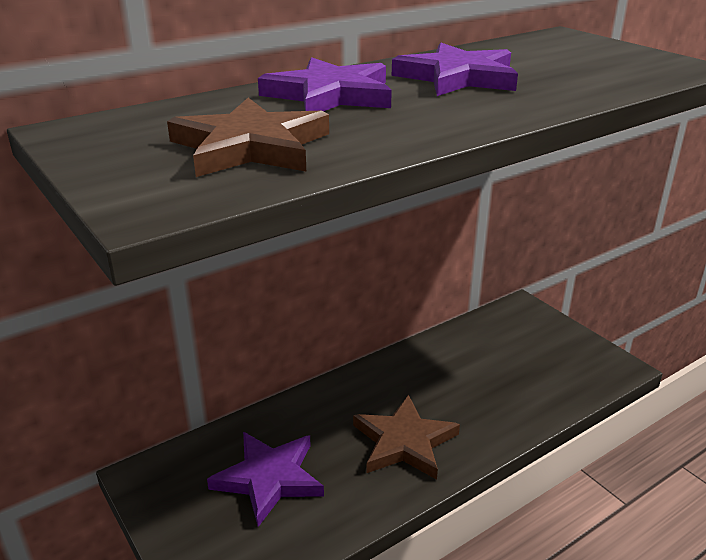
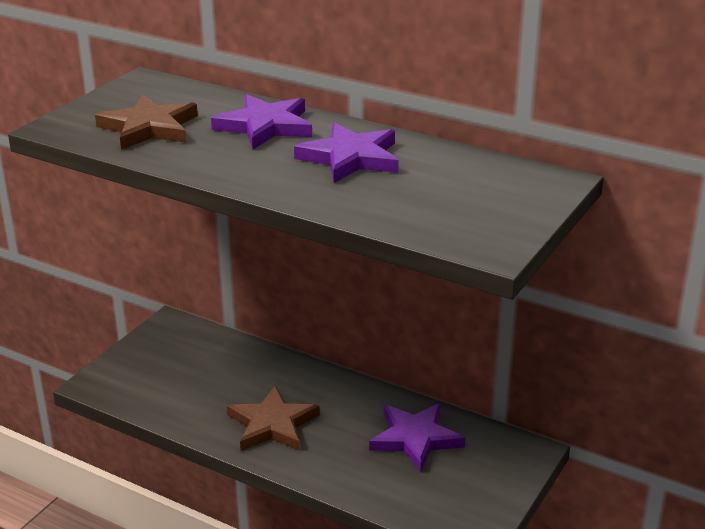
camera: 65 degrees right, 0 degrees up
purple star [207,432,324,527] -> purple star moved to [369,403,465,473]

